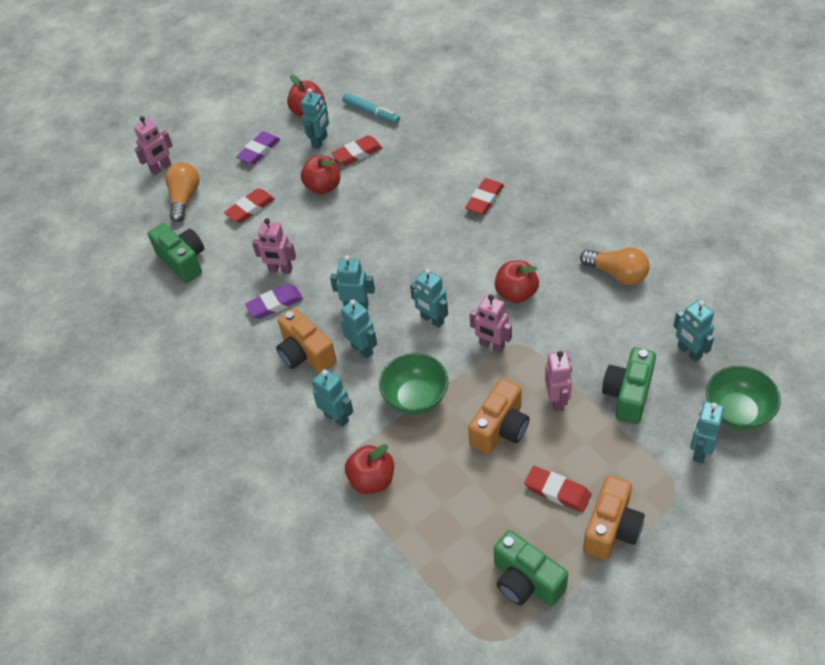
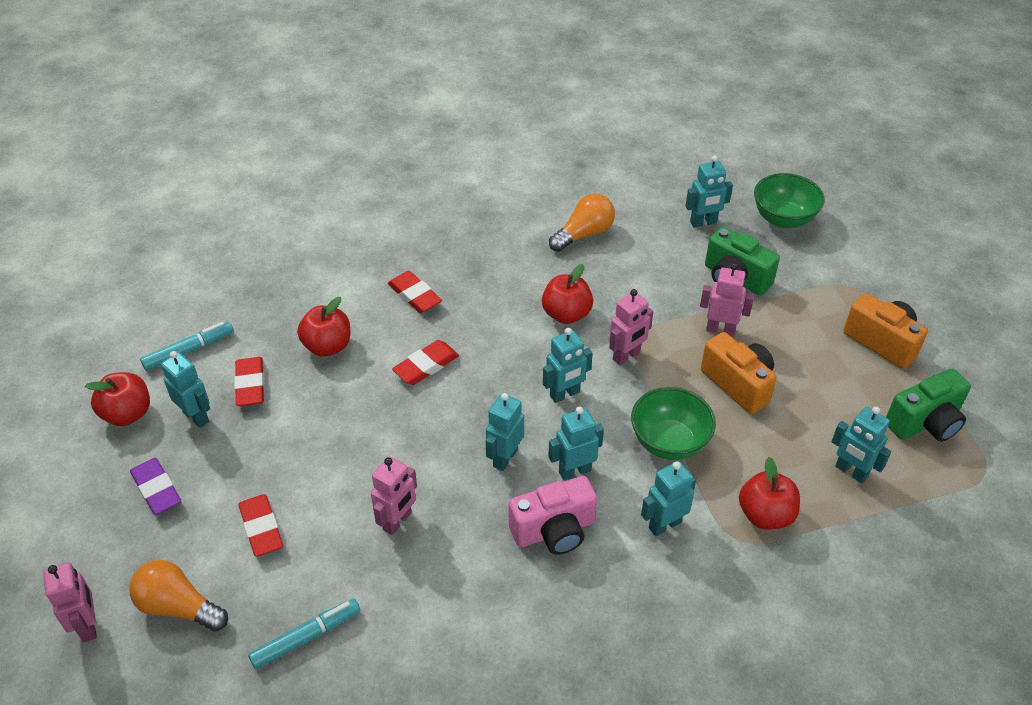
camera: 75 degrees left, 5 degrees down
green camera [148,223,204,283] -> turquoise marker [248,599,360,669]
purple eraser [245,284,303,319] -> none
orange camera [276,308,337,373] -> pink camera [508,476,597,555]
red apple [301,156,340,194] -> red apple moved to [297,297,350,356]
red eraser [524,466,591,513] -> red eraser moved to [392,340,459,385]
turquoise robot [690,401,725,463] -> turquoise robot moved to [831,406,891,483]

